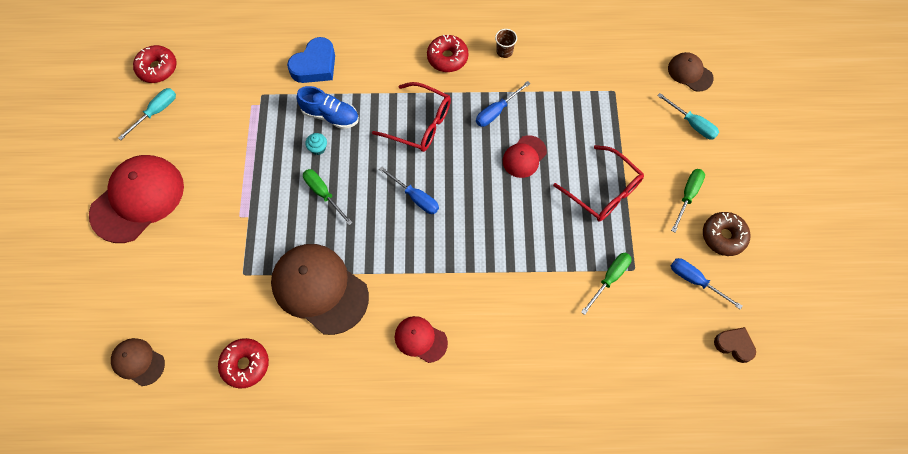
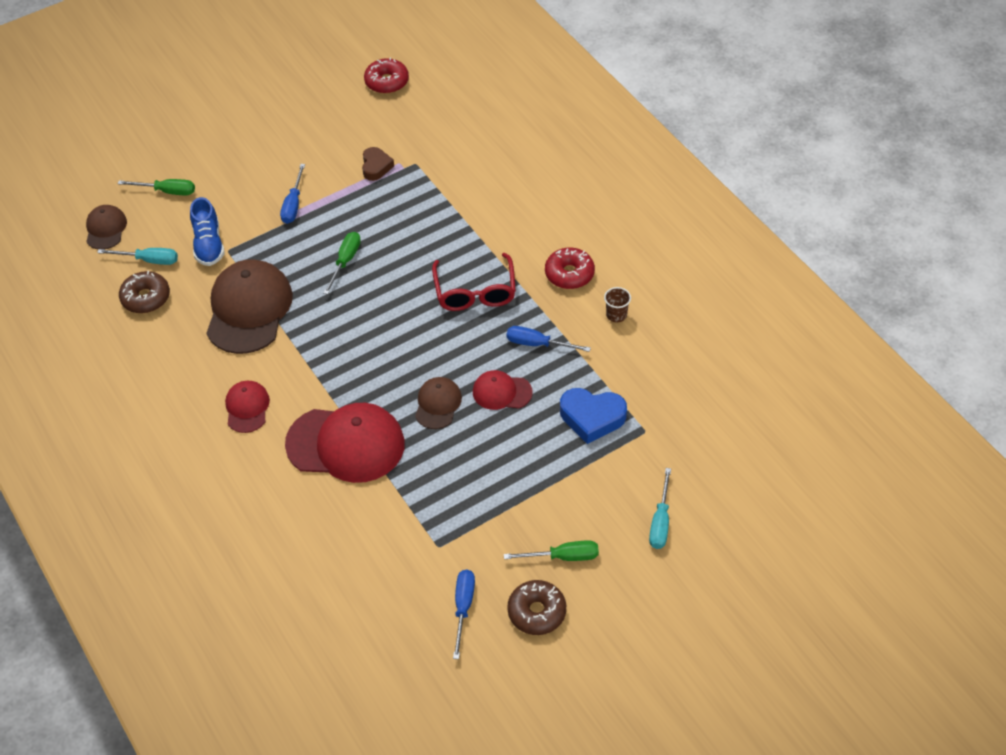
camera: 60 degrees right, 15 degrees down
red cap [89,155,184,243] -> red cap moved to [285,403,405,483]
turquoise screwdriver [118,88,176,140] -> turquoise screwdriver moved to [97,248,178,265]
red donut [218,338,269,388] -> brown donut [119,271,170,314]
blue heart [287,37,335,83] -> blue heart moved to [560,388,627,444]
blue shoe [296,86,359,129] -> blue shoe moved to [190,197,225,266]
turquoise cupcake [305,133,327,155] -> none
blue screwdriver [379,166,439,214] -> blue screwdriver moved to [280,164,305,224]
red glasses [553,145,644,221] -> none
green screwdriver [581,253,632,315] -> green screwdriver moved to [118,179,195,195]
brown cap [668,52,714,92] -> brown cap moved to [415,377,462,429]
brown heart [714,327,756,363] -> brown heart moved to [362,147,394,181]

